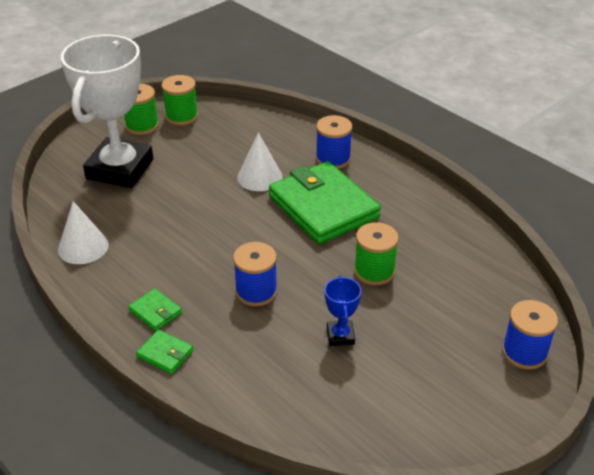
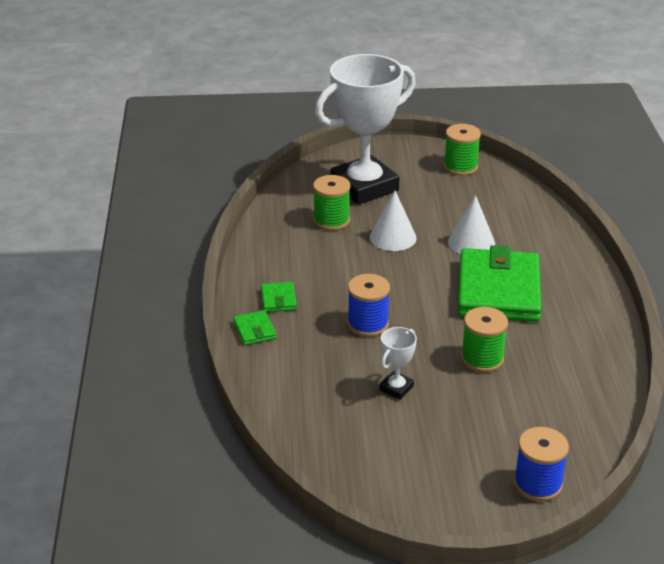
camera: 40 degrees right, 5 degrees down
white cone [58,201,109,264] -> white cone moved to [370,190,417,251]
green spool [124,84,159,135] -> green spool moved to [313,175,351,231]
blue spool [316,115,353,169] -> none
blue trophy [325,276,361,346] -> white trophy [379,327,417,400]

